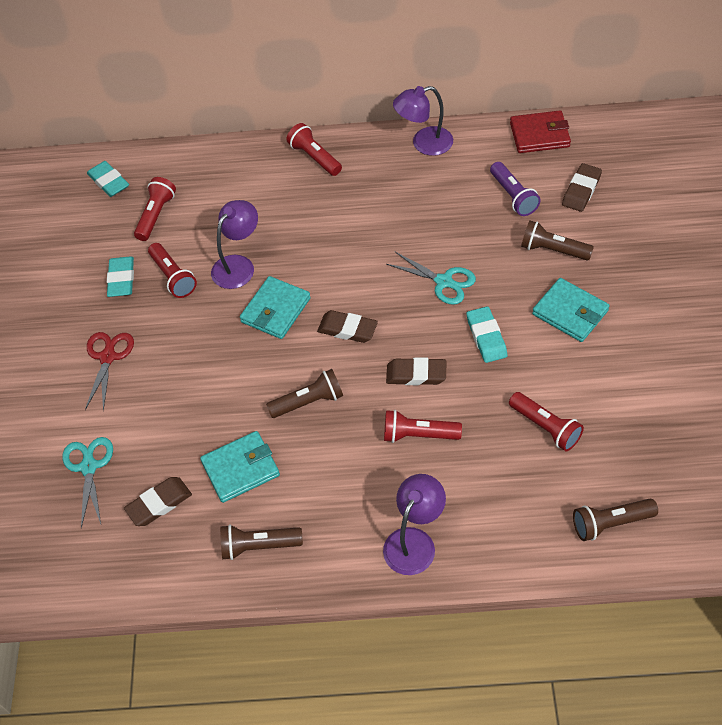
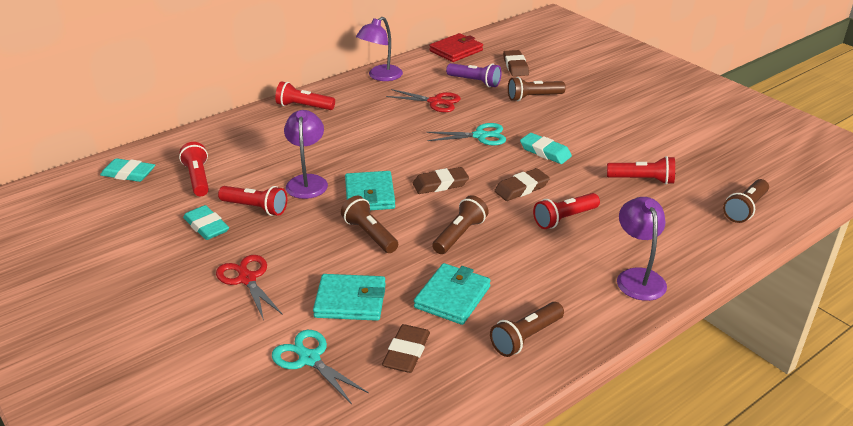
camera: 40 degrees left, 20 degrees down
turquoise wallet [532,278,610,342] -> turquoise wallet moved to [313,274,386,321]
none -> brown flashlight [341,196,398,253]
none -> red scissors [386,89,461,112]

